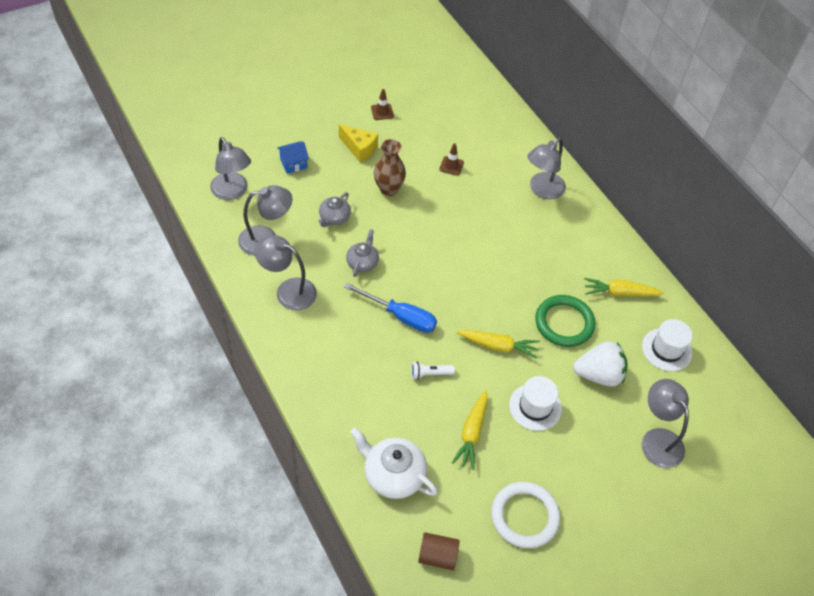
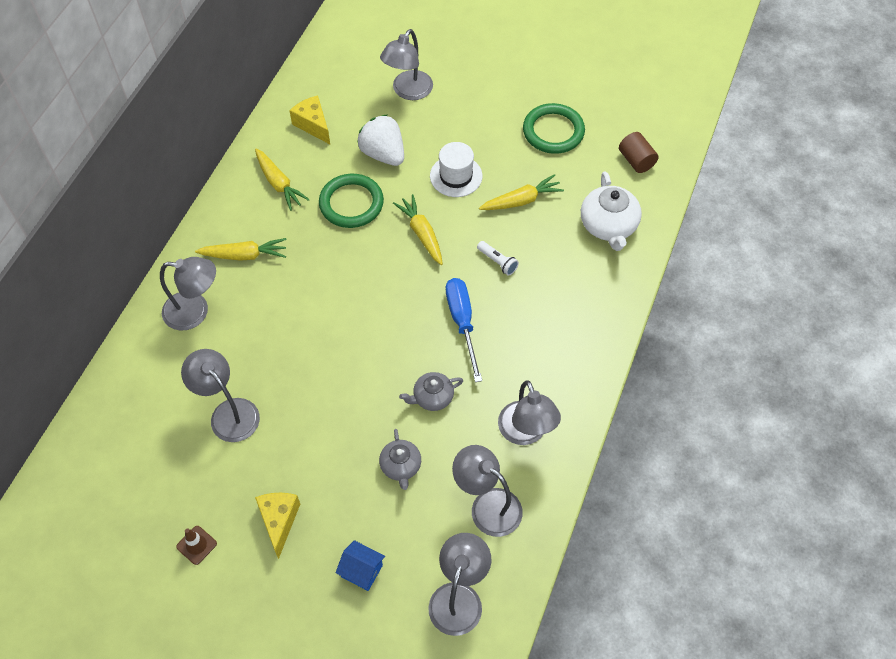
camera: 125 degrees left, 5 degrees up
grey teapot [318,192,351,227] -> grey teapot turned 90 degrees clockwise [379,429,421,490]
brown vase [374,139,406,196] -> none
brown traffic cone [439,143,464,176] -> grey lamp [181,349,260,442]
white ring [491,482,560,548] -> green ring [523,103,585,154]
white hat [642,319,693,371] -> yellow cheese [289,95,330,144]
none -> yellow carrot [195,238,286,261]

